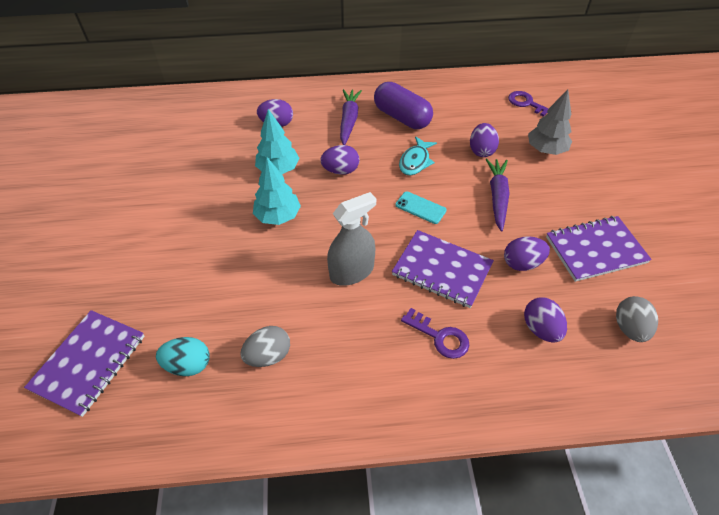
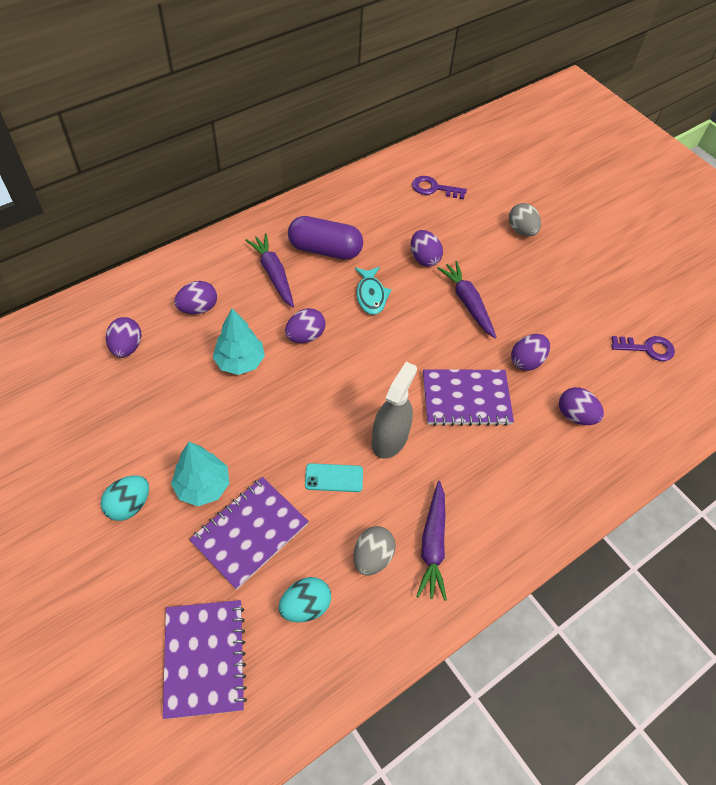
camera: 35 degrees left, 5 degrees up
turquoise tree [253,157,301,225] -> turquoise tree moved to [171,442,230,506]
turquoise phone [395,191,447,224] -> turquoise phone moved to [305,463,363,492]
purple key [401,308,469,359] -> purple key moved to [611,336,675,361]
grey tree [528,89,572,155] -> none
purple notebook [546,216,652,282] -> purple notebook moved to [189,477,309,590]
grey egg [616,296,658,342] -> grey egg moved to [509,203,541,236]
none -> turquoise egg [101,475,149,521]
none -> purple egg [106,317,142,358]
none -> purple carrot [416,481,447,601]

